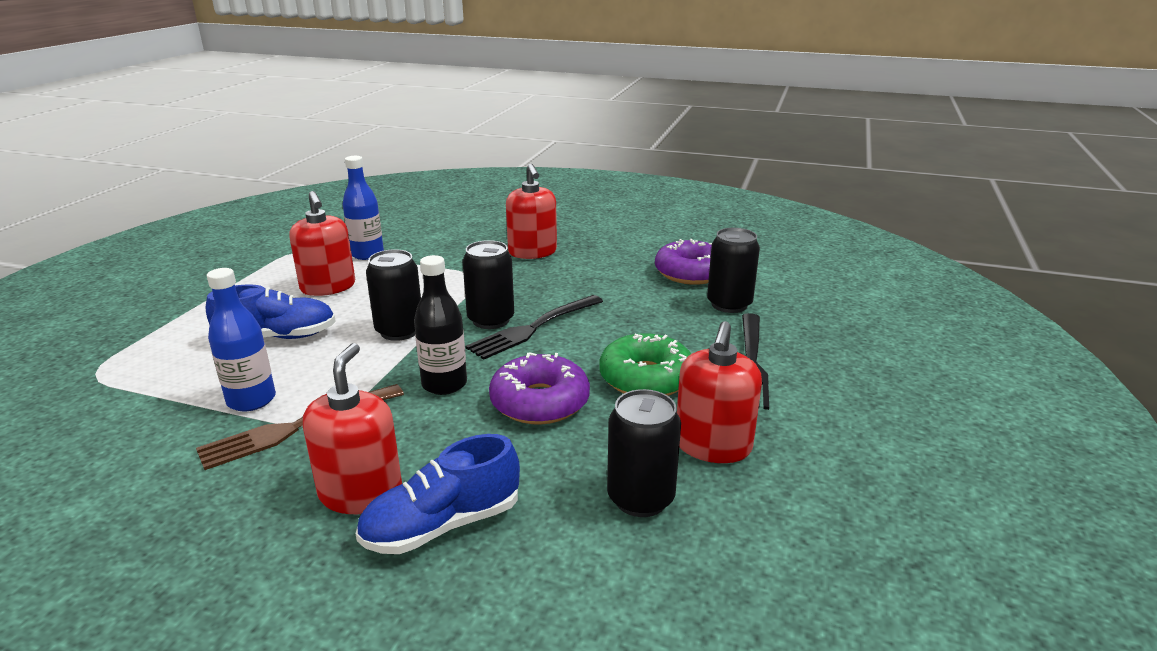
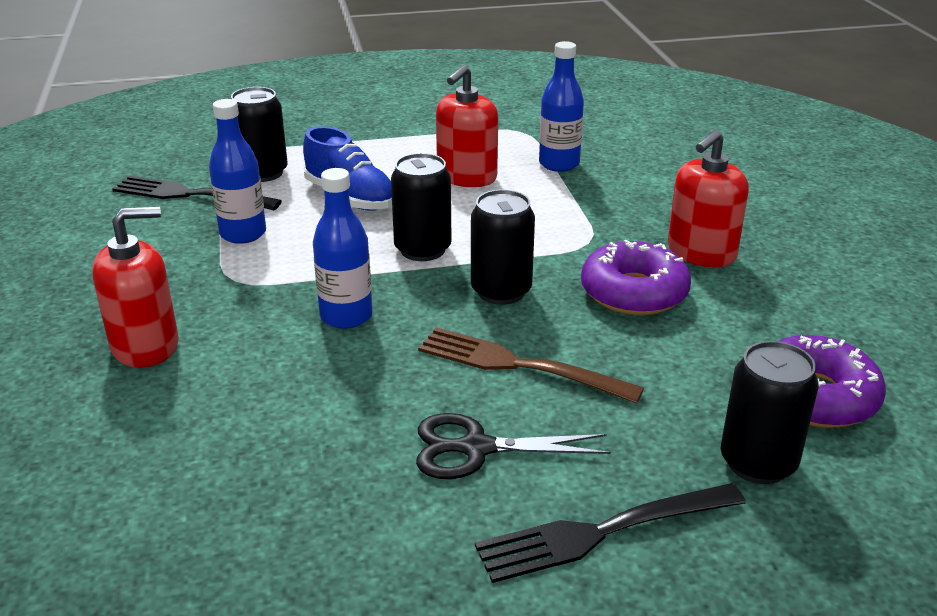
camera: 60 degrees right, 5 degrees up
brown fork [196,384,404,470] -> brown fork moved to [418,327,644,404]
blue shoe [356,434,520,554] -> none
black bottle [414,255,467,395] -> blue bottle [313,168,373,329]
black fork [465,295,603,360] -> black fork moved to [112,175,282,210]
purple donut [489,352,590,425] -> purple donut moved to [581,240,691,315]
green donut [599,333,691,396] -> black scissors [416,413,611,479]
black can [607,389,681,517] -> black can moved to [231,87,288,182]
red soap dispenser [677,321,762,463] -> none

